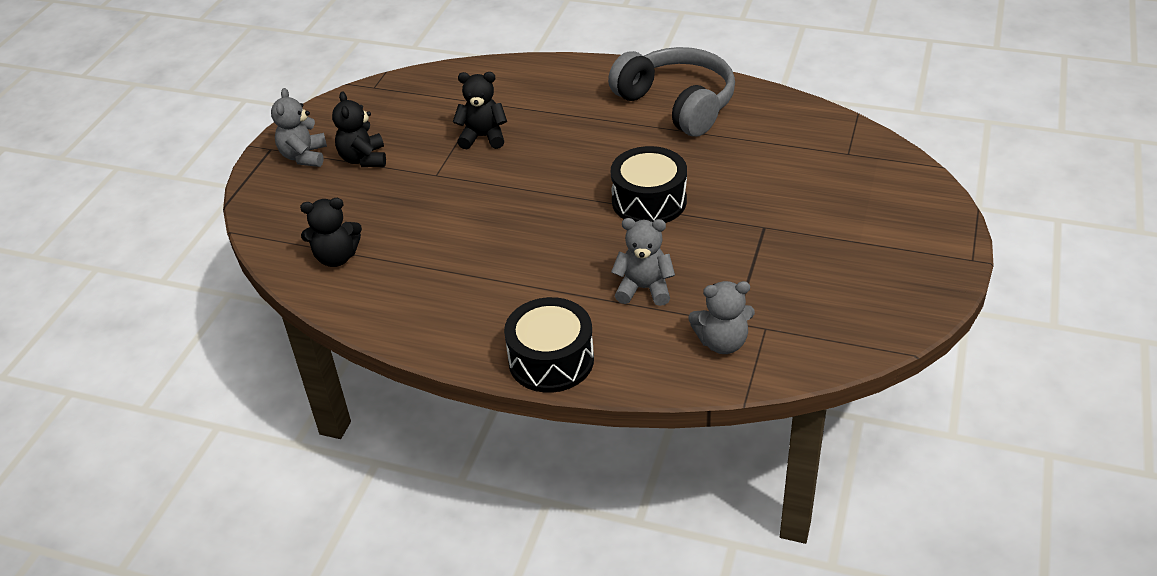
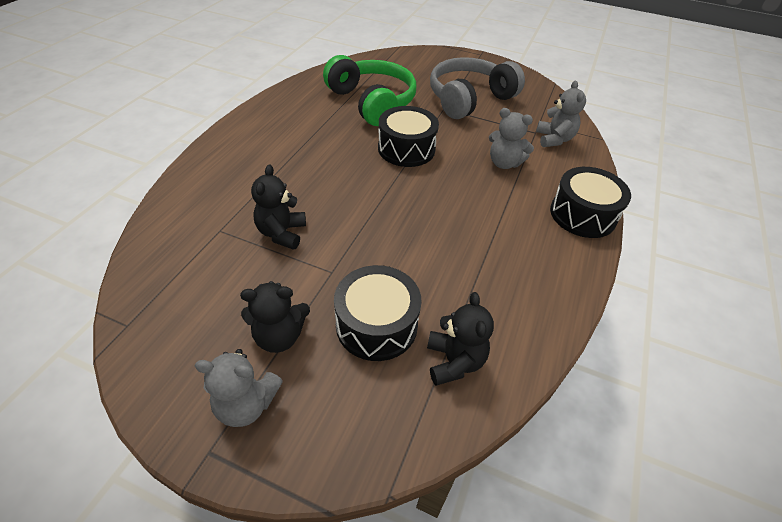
camera: 90 degrees left, 5 degrees up
grey headphones [608,47,735,137] -> grey headphones moved to [430,57,525,119]
grey teddy bear [611,218,675,306] -> grey teddy bear turned 75 degrees counterclockwise [489,108,534,169]
none -> green headphones [323,55,416,126]
none -> black drum [334,265,422,361]

